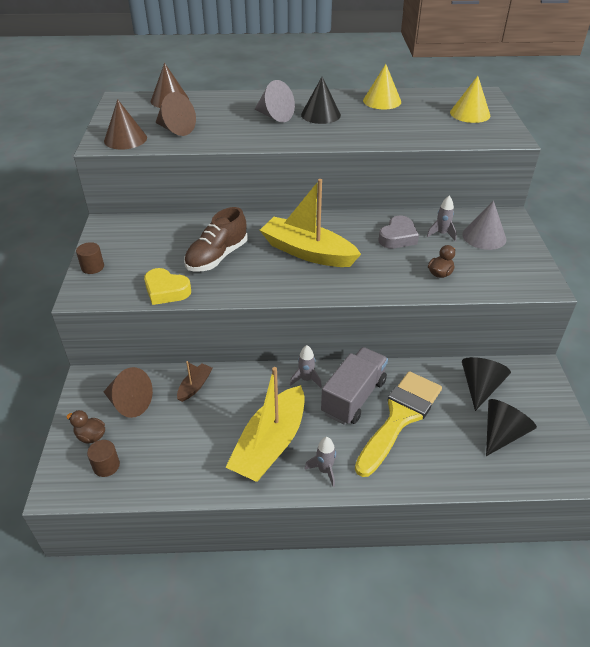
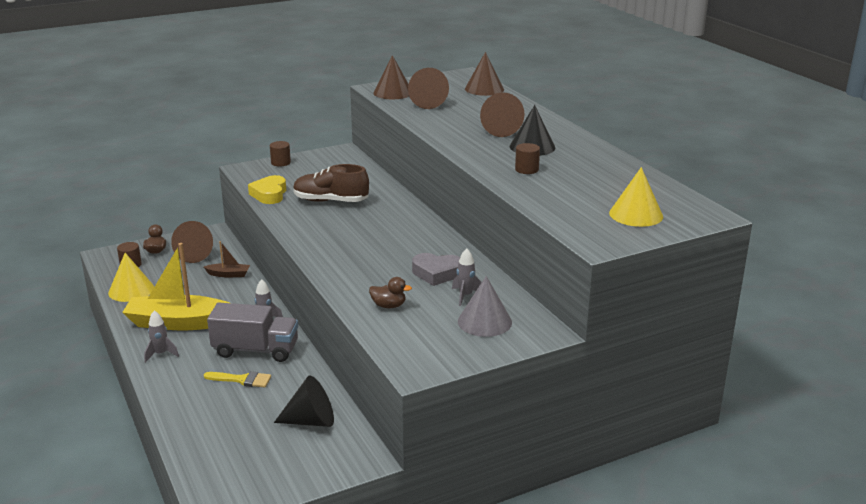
camera: 65 degrees right, 15 degrees down
grey cone [255,80,295,122] -> brown cone [480,92,525,137]
yellow boat [260,179,361,267] -> none
yellow brush [355,371,442,477] -> yellow brush [204,371,271,387], size x0.47
yellow cone [363,64,401,109] -> yellow cone moved to [108,253,154,302]
black cone [486,399,537,456] -> none
none -> brown cylinder [515,143,540,174]

